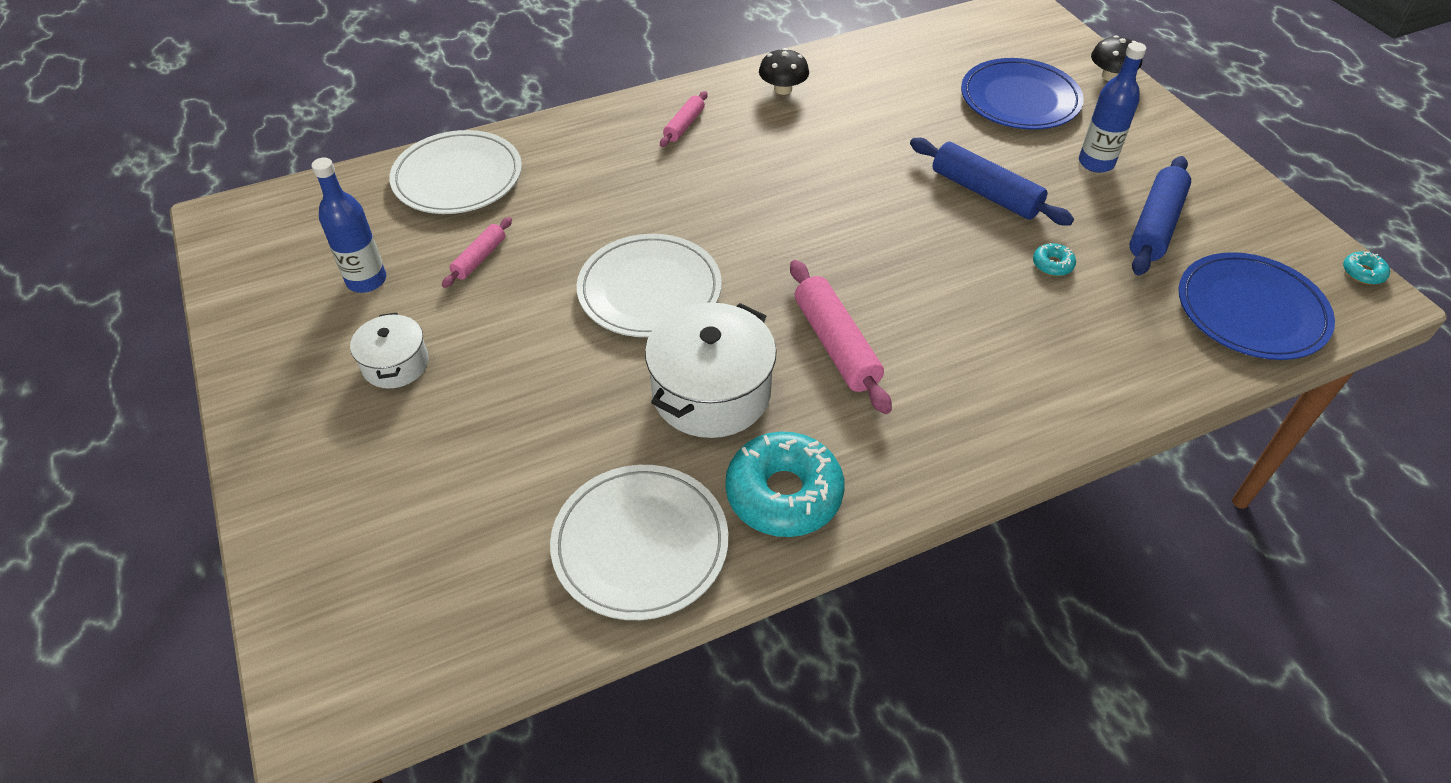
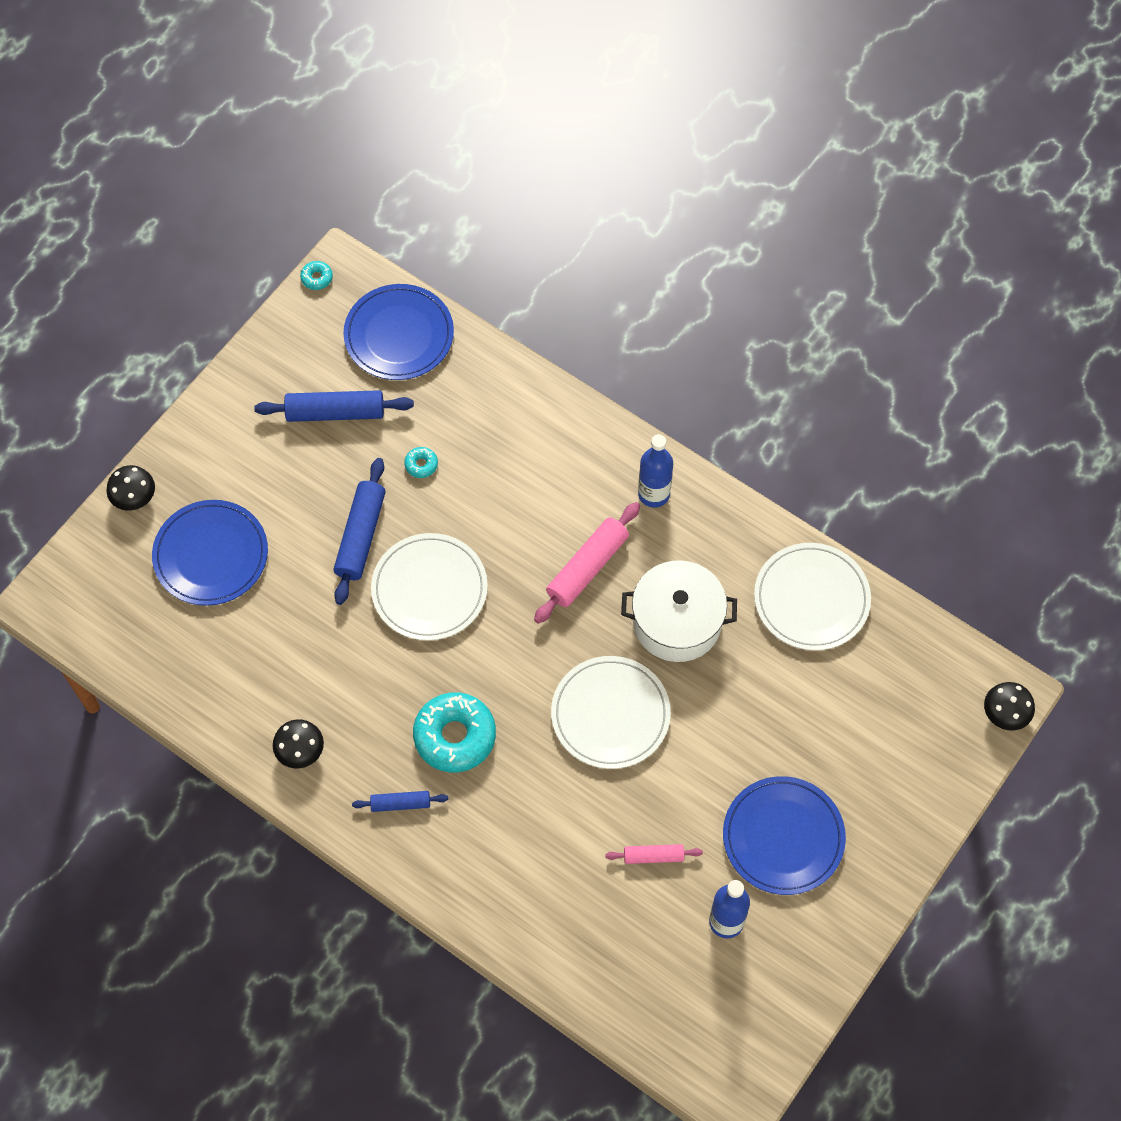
camera: 120 degrees left, 15 degrees up
white pot [350,313,429,388] -> blue plate [723,776,846,895]
white plate [390,130,522,214] -> white plate moved to [371,533,488,640]
pink rolling pin [660,91,707,147] -> blue rolling pin [352,791,448,812]
turquoise donut [725,432,845,537] -> turquoise donut moved to [413,692,496,773]
blue bottle [1079,42,1146,173] -> blue bottle moved to [638,434,673,508]
none -> black mushroom [984,682,1035,731]

